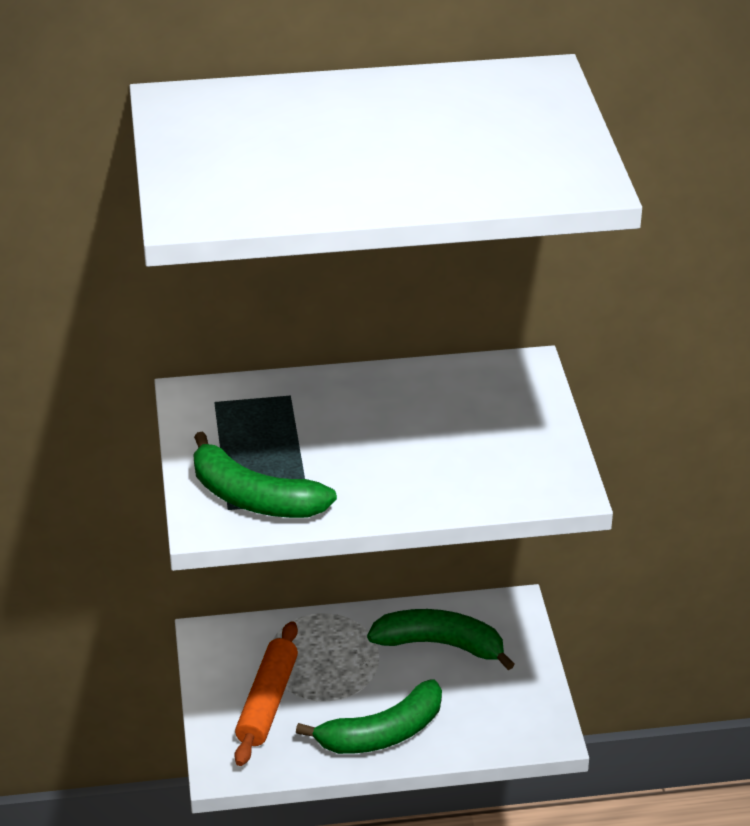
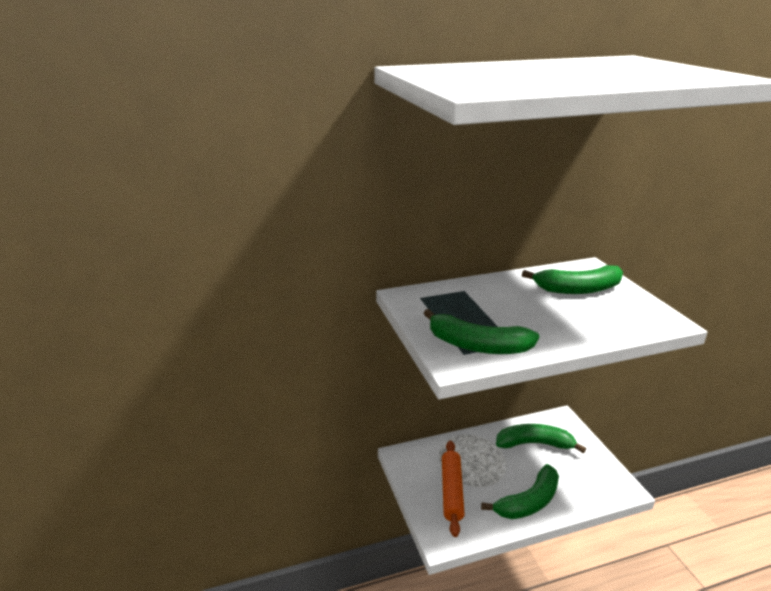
camera: 10 degrees left, 10 degrees down
none -> green banana [522,265,623,294]

